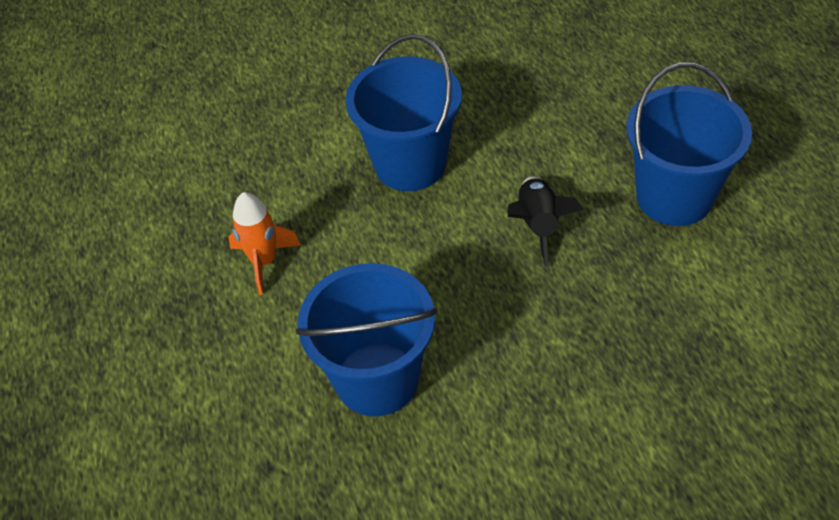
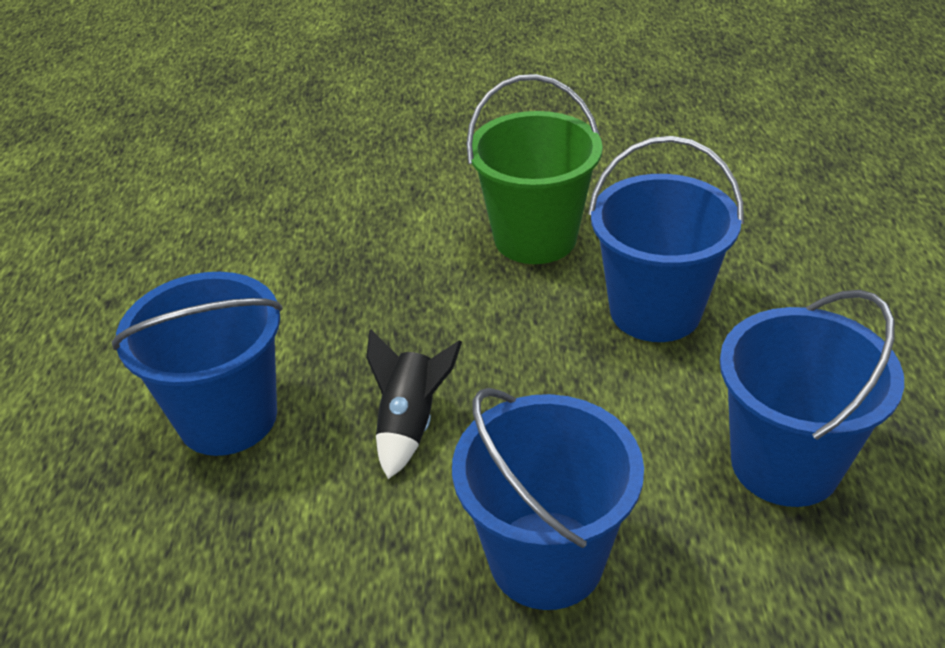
camera: 165 degrees left, 10 degrees down
orange rocket [228,192,301,295] -> blue bucket [720,290,904,507]
none -> green bucket [466,74,603,264]

